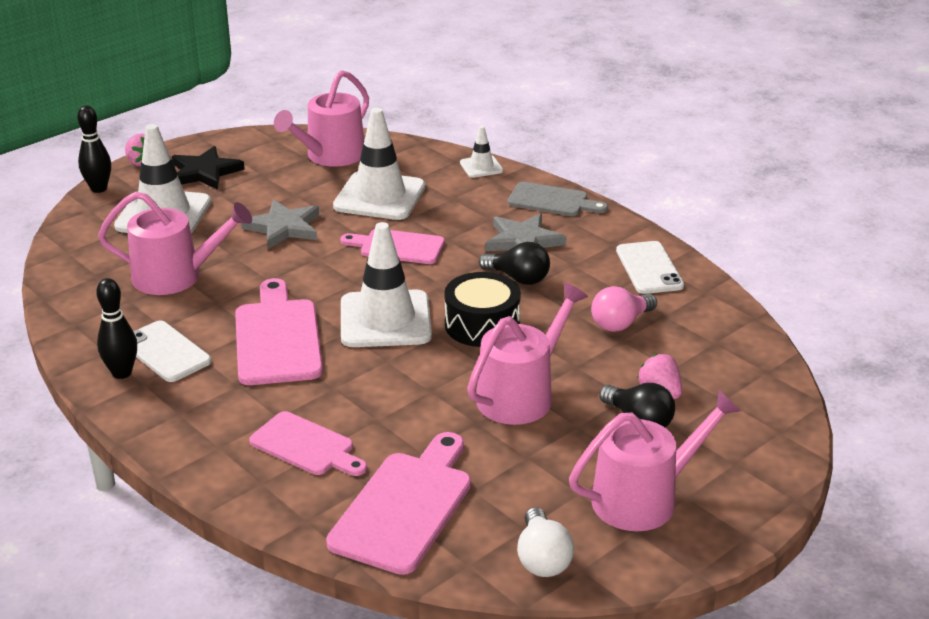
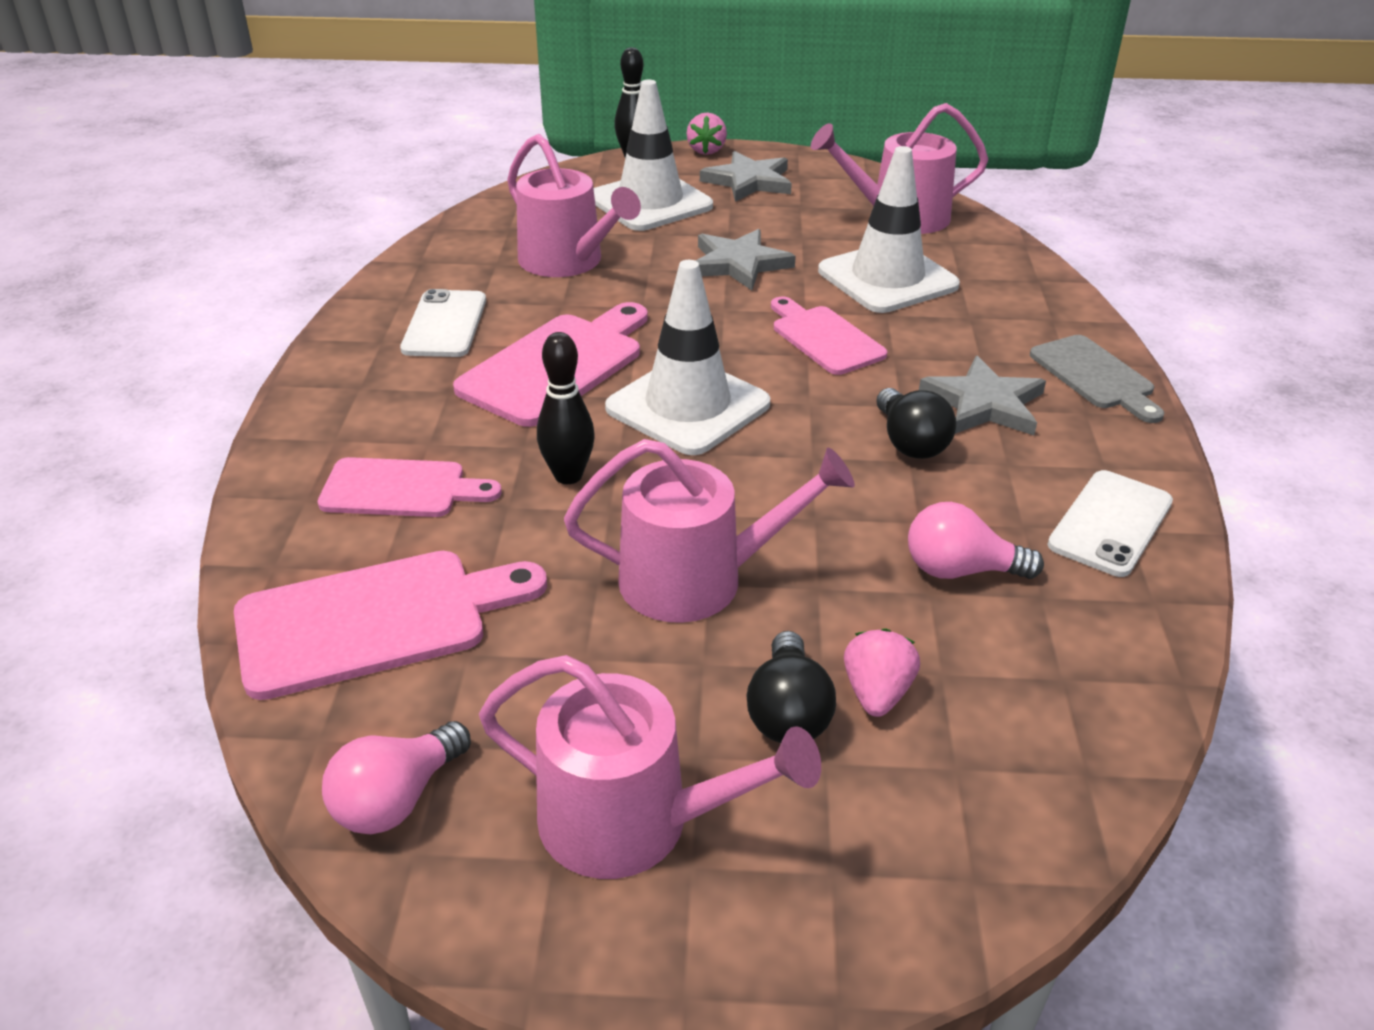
camera: 45 degrees right, 5 degrees up
black bowling pin [96,278,137,379] -> black bowling pin moved to [537,332,595,484]
black star [172,146,245,190] -> grey star [700,151,792,202]
pink cutting board [249,411,367,476] -> pink cutting board turned 75 degrees counterclockwise [318,457,502,517]
black drum [444,272,521,347] -> none
white traffic cone [460,126,503,178] -> none
white light bulb [517,507,574,577] -> pink light bulb [322,721,471,834]

